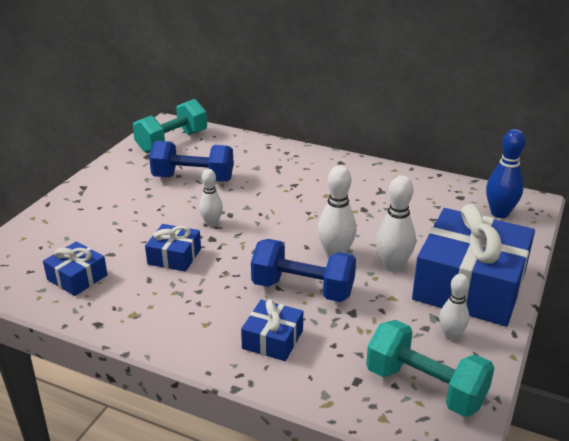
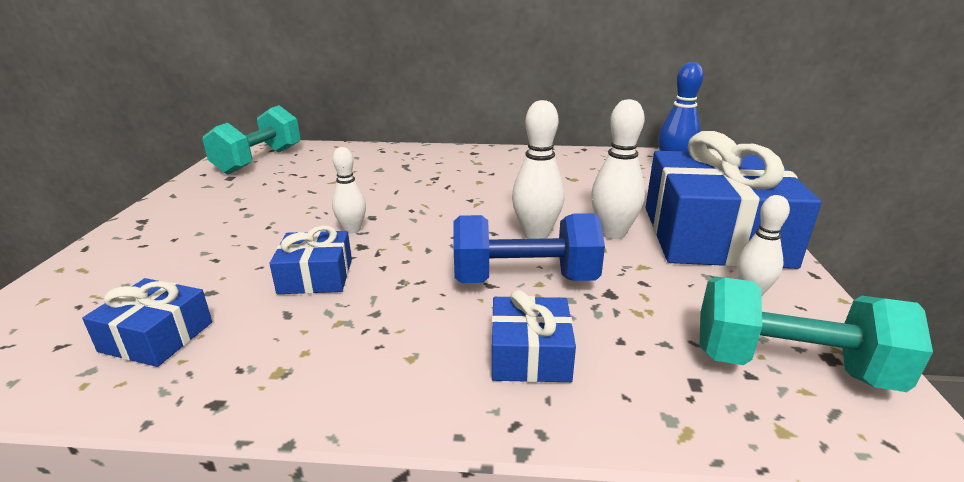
camera: 20 degrees left, 5 degrees down
blue dumbbell [149,141,234,182] -> none

